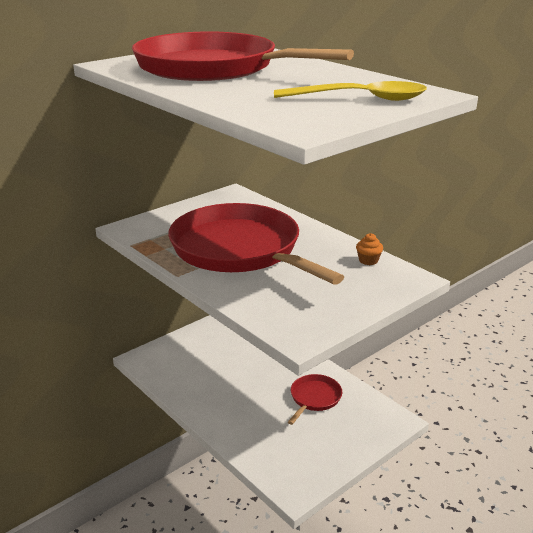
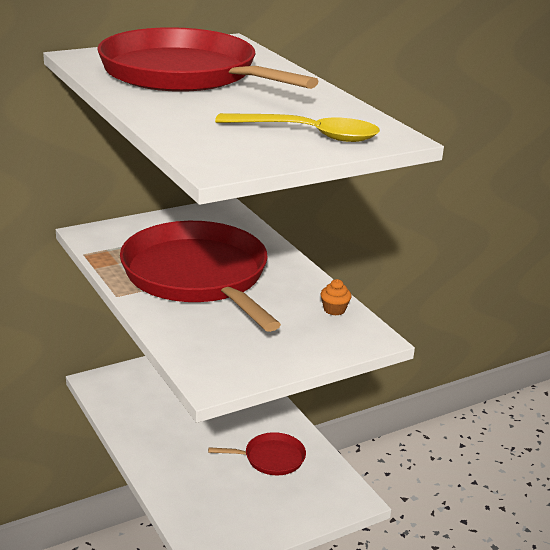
camera: 10 degrees right, 0 degrees up
red pan [288,374,342,425] -> red pan turned 45 degrees clockwise [208,432,306,475]

